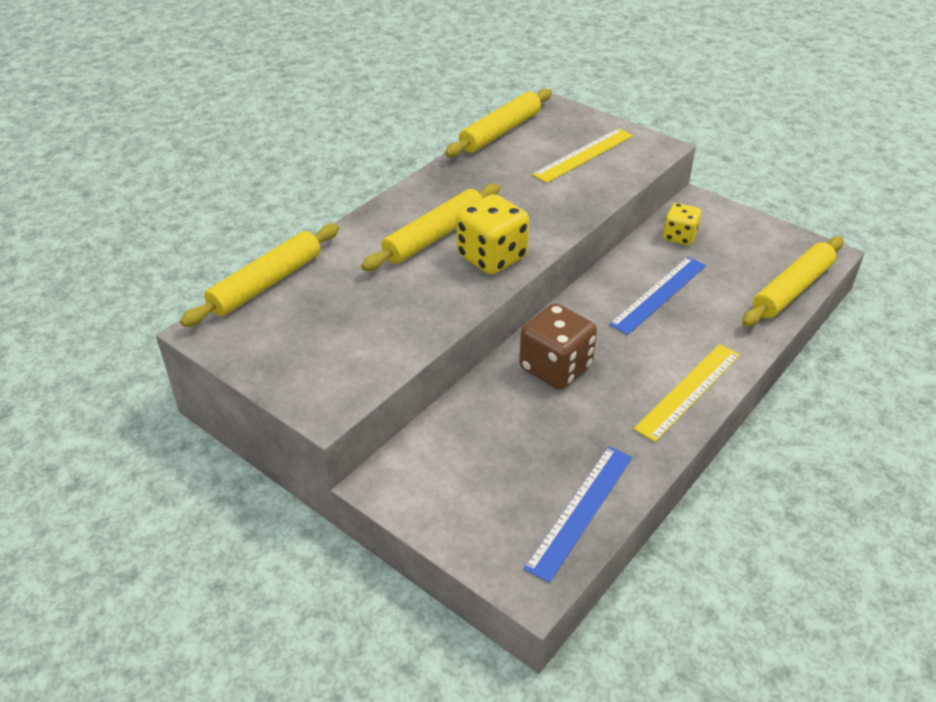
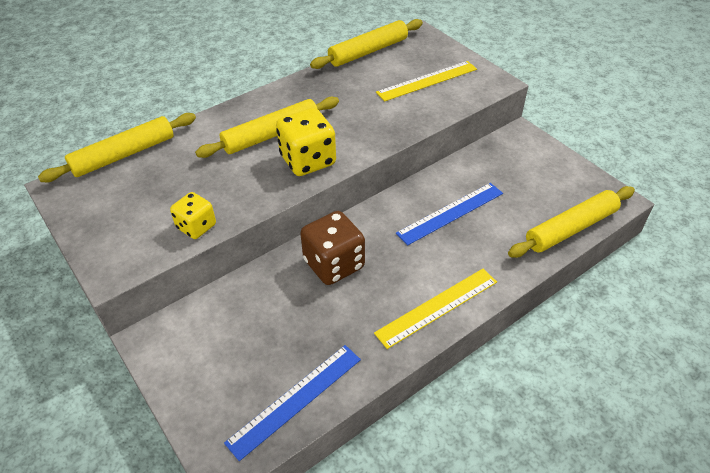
camera: 15 degrees right, 5 degrees up
yellow dice [663,203,701,245] -> yellow dice moved to [170,192,216,239]

